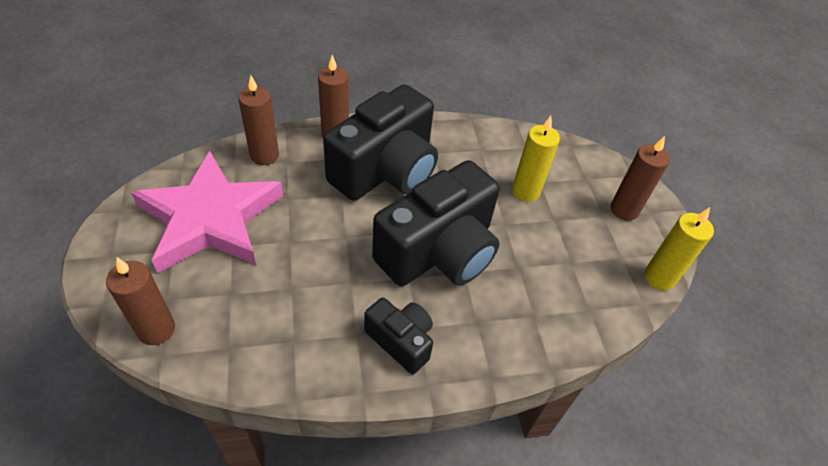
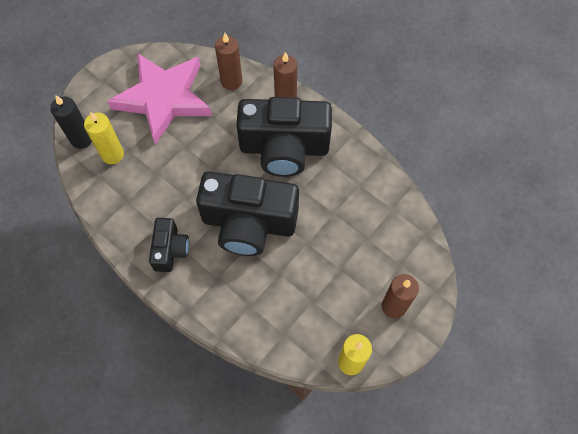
camera: 55 degrees right, 15 degrees up
brown candle [106,257,175,345] -> black candle [50,95,92,149]
yellow candle [512,116,560,202] -> yellow candle moved to [84,112,124,164]

